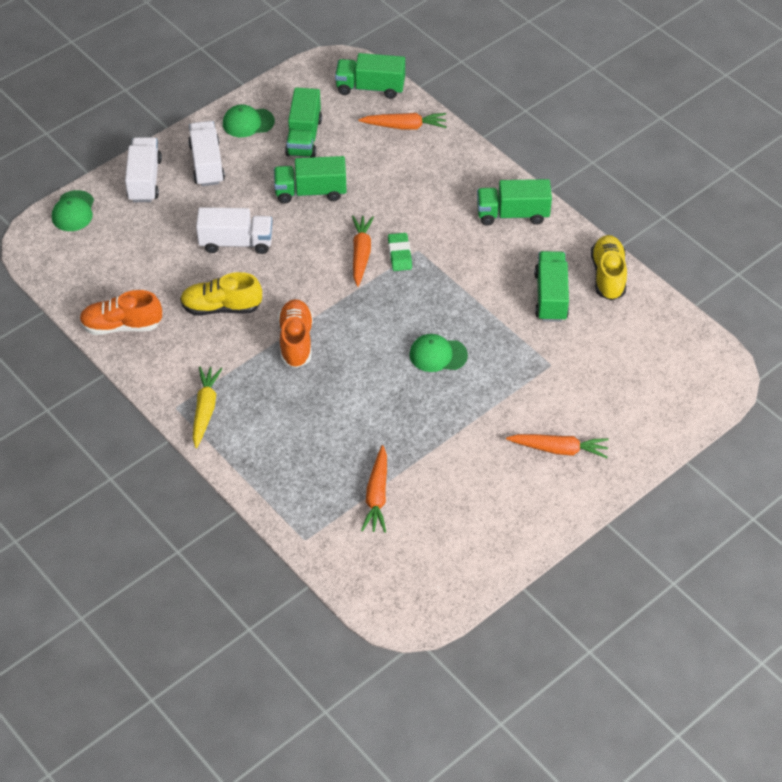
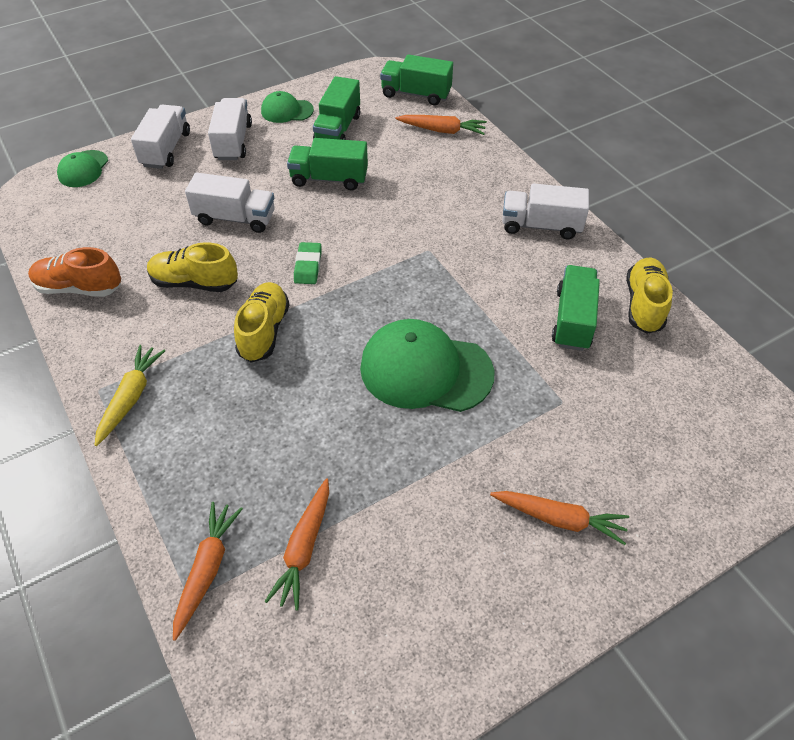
camera: 10 degrees right, 0 degrees up
orange shoe [278,299,313,368] -> yellow shoe [234,282,290,363]
orange carrot [352,216,374,287] -> orange carrot moved to [173,502,243,641]
green eraser [388,233,412,271] -> green eraser moved to [294,242,322,284]
green cap [409,334,468,372] -> green cap [360,319,495,412], size x1.90
green truck [477,179,552,226] -> white truck [502,183,589,239]

